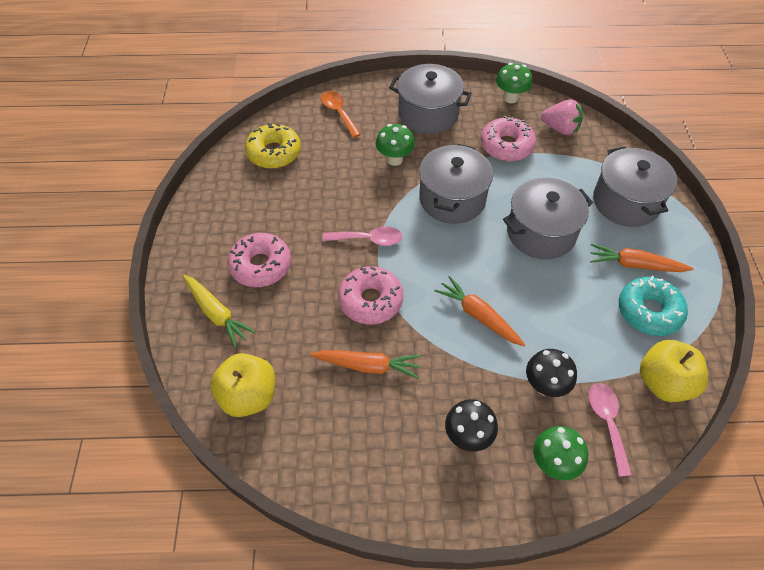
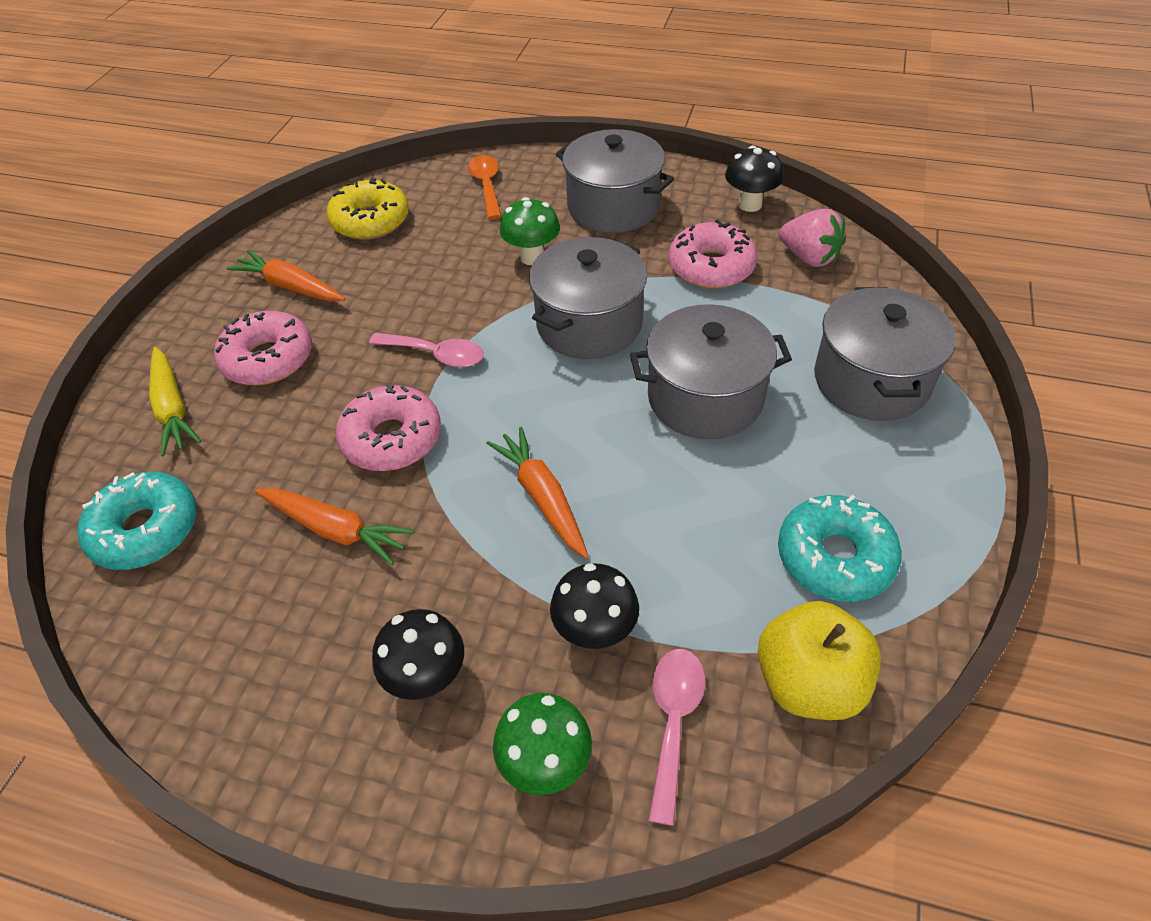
camera: 20 degrees right, 5 degrees down
yellow apple [210,353,275,417] -> turquoise donut [77,472,197,570]
green mushroom [496,63,533,103] -> black mushroom [725,146,784,212]
orange carrot [590,244,694,272] -> orange carrot moved to [227,250,345,301]

